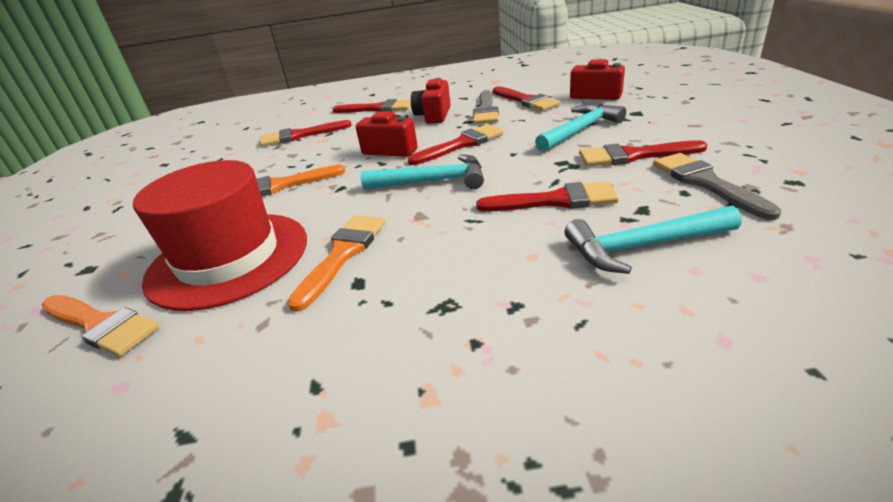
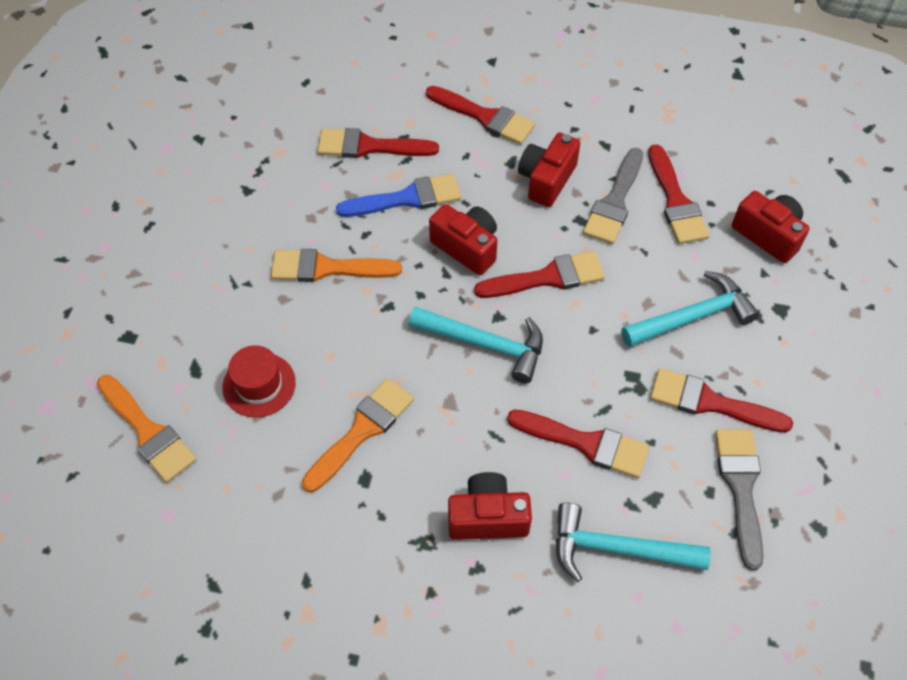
camera: 15 degrees right, 25 degrees up
red hat [133,160,307,311] -> red hat [222,345,296,418], size x0.47
none -> blue brush [336,174,461,217]
none -> red camera [448,472,532,540]

